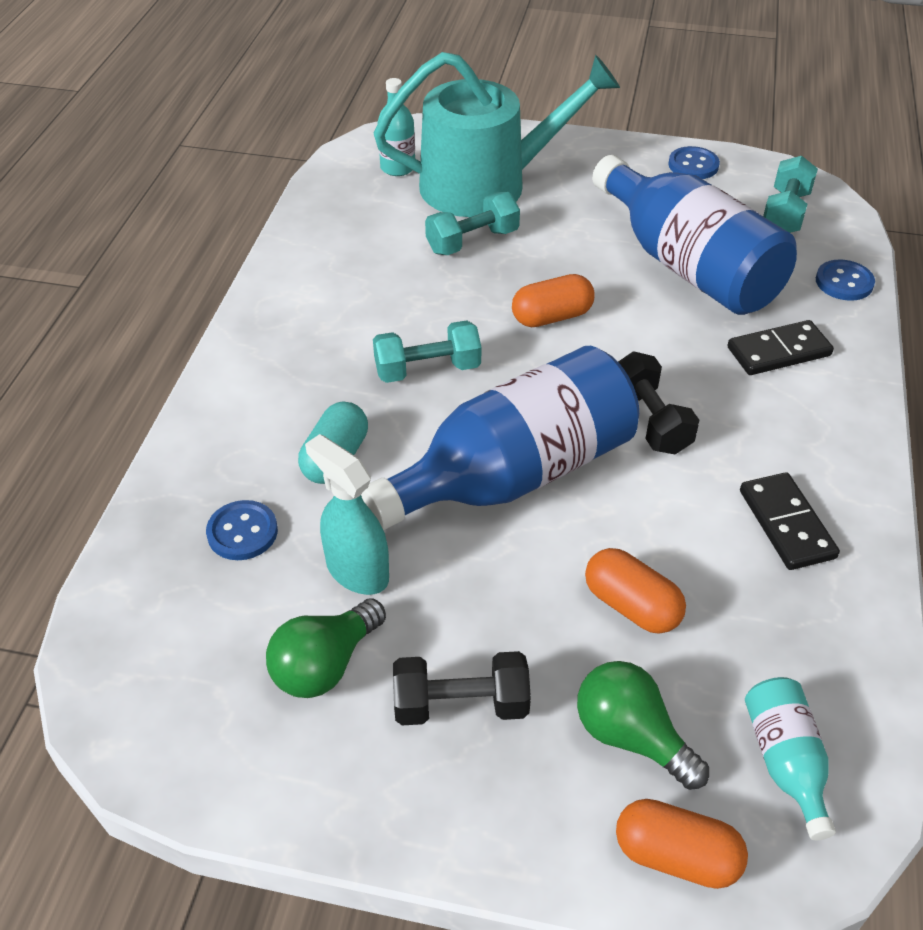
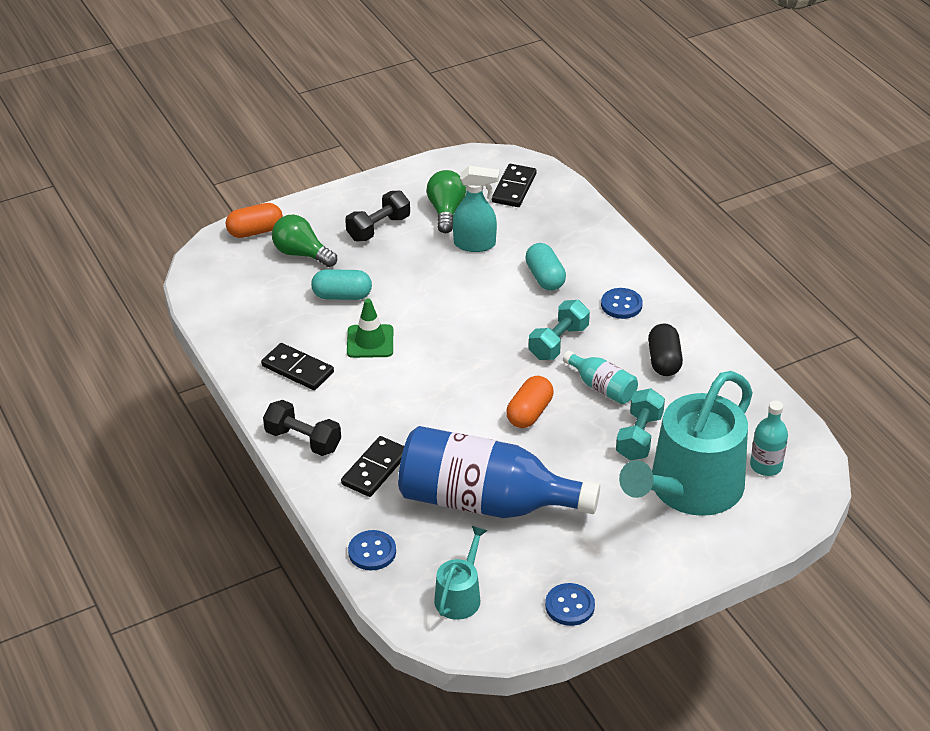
camera: 140 degrees right, 5 degrees down
blue button [206,500,278,560] -> blue button moved to [601,288,643,319]
blue bottle [361,346,639,530] -> none
green light bulb [577,661,709,790] -> green light bulb turned 150 degrees counterclockwise [272,214,337,267]
orange capsule [585,548,686,634] -> turquoise capsule [311,269,372,300]
black dumbbell [618,352,699,454] -> black dumbbell moved to [263,400,341,456]
turquoise bottle [745,677,836,840] -> turquoise bottle moved to [563,351,638,404]
turquoise dumbbell [763,156,818,233] -> turquoise watering can [434,526,488,620]
none -> green traffic cone [347,299,393,358]
none -> black domino [492,164,536,207]
none -> black capsule [648,324,683,376]

